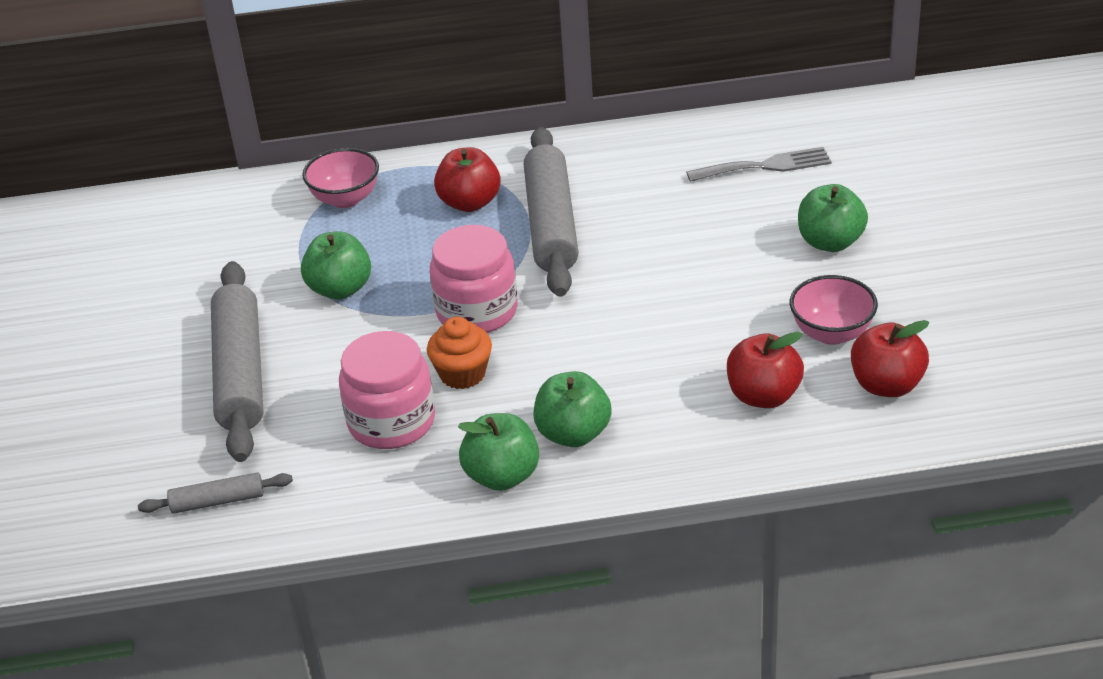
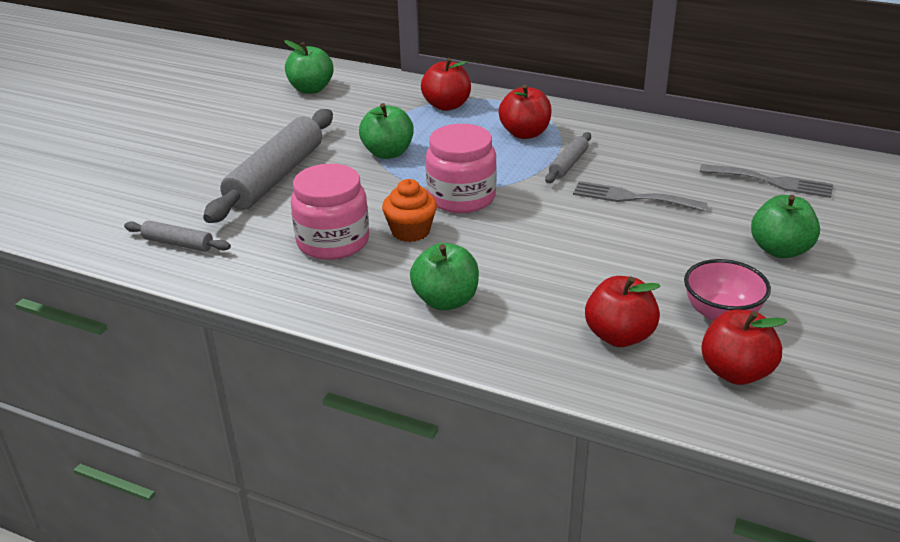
camera: 30 degrees right, 5 degrees down
pink bowl [302,148,379,208] -> red apple [421,58,471,111]
green apple [458,413,539,491] -> green apple moved to [284,40,334,94]
grey rolling pin [524,127,578,297] -> grey rolling pin [545,132,591,183], size x0.48
none -> grey fork [573,181,708,212]

